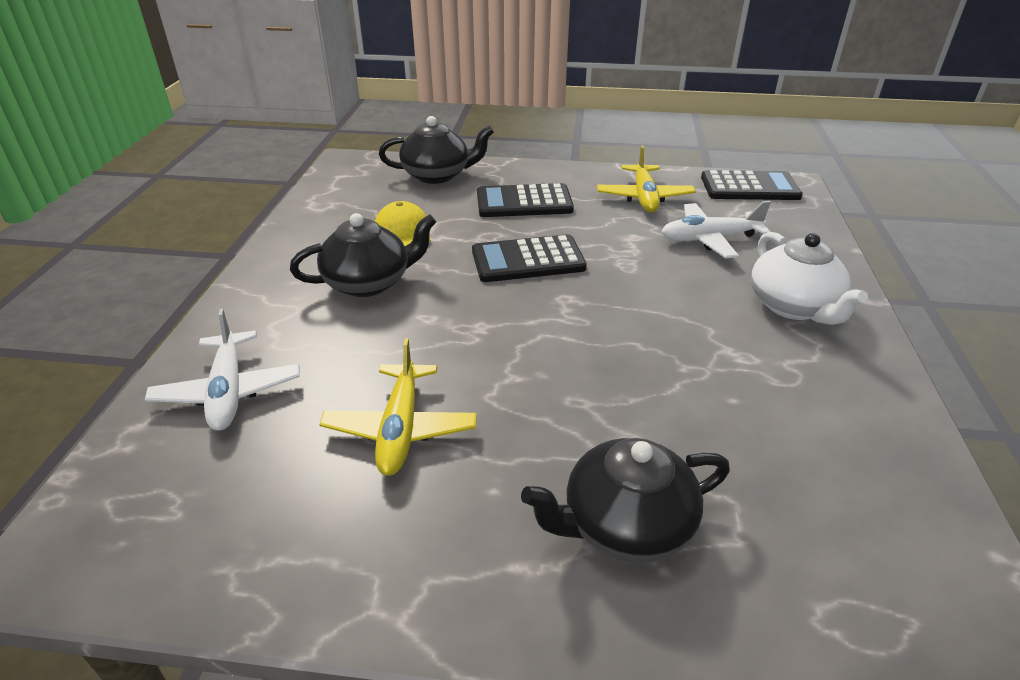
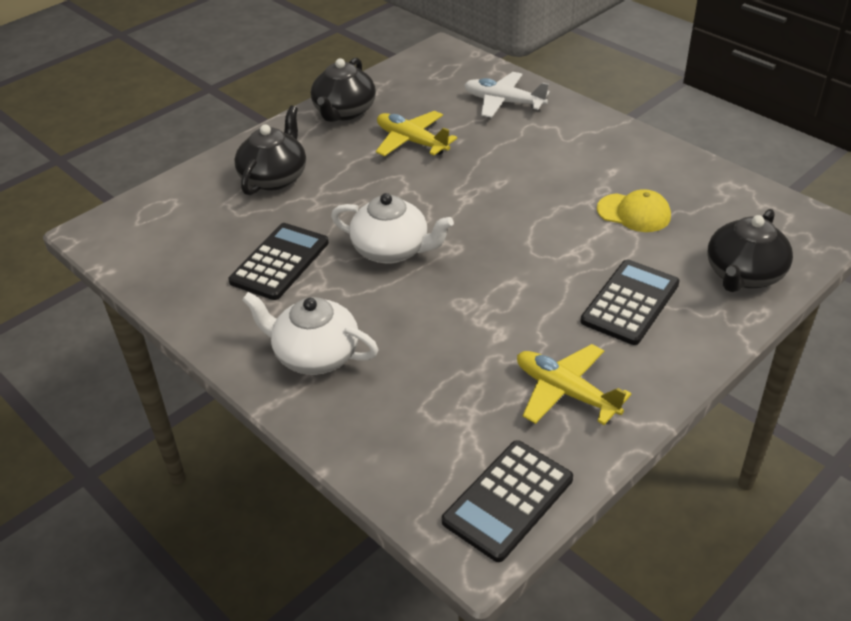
camera: 130 degrees right, 5 degrees up
black teapot [290,213,436,297] -> black teapot moved to [311,58,376,122]
black calculator [472,234,587,282] -> black calculator moved to [228,223,329,300]
white plane [661,201,771,259] -> none
none -> white teapot [331,193,454,264]

